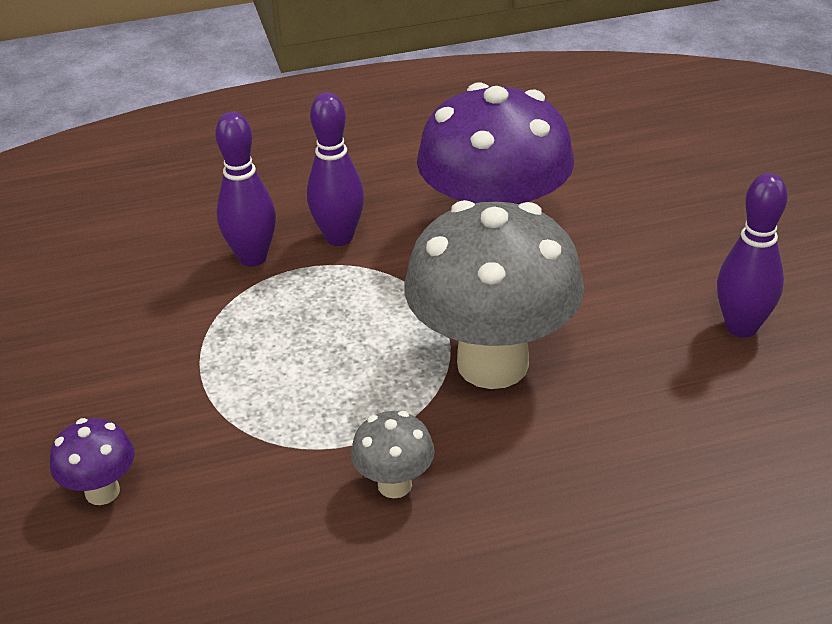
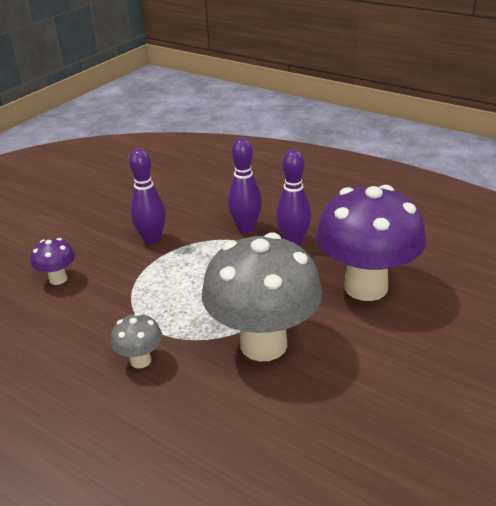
camera: 50 degrees right, 5 degrees down
purple bowling pin [717,173,788,338] -> purple bowling pin moved to [129,148,166,244]

